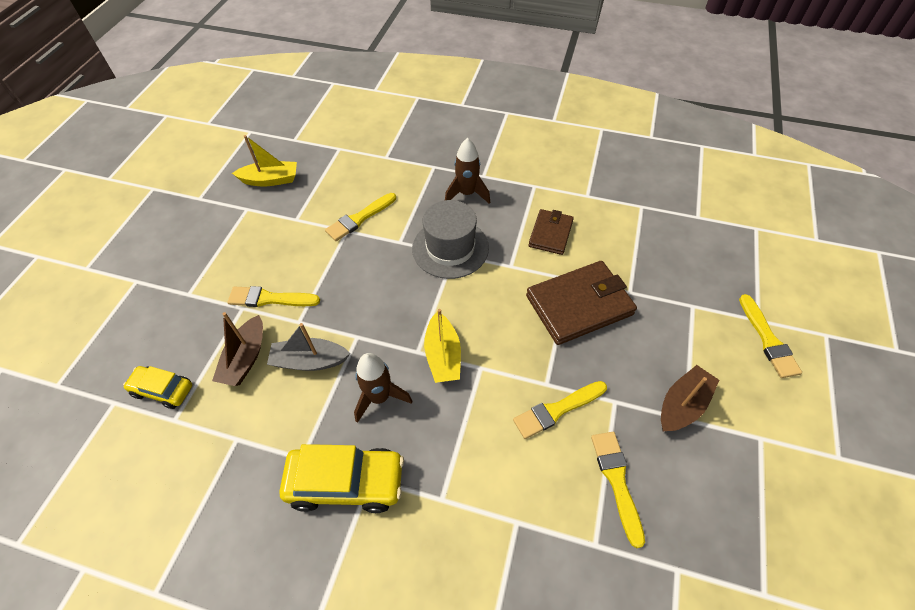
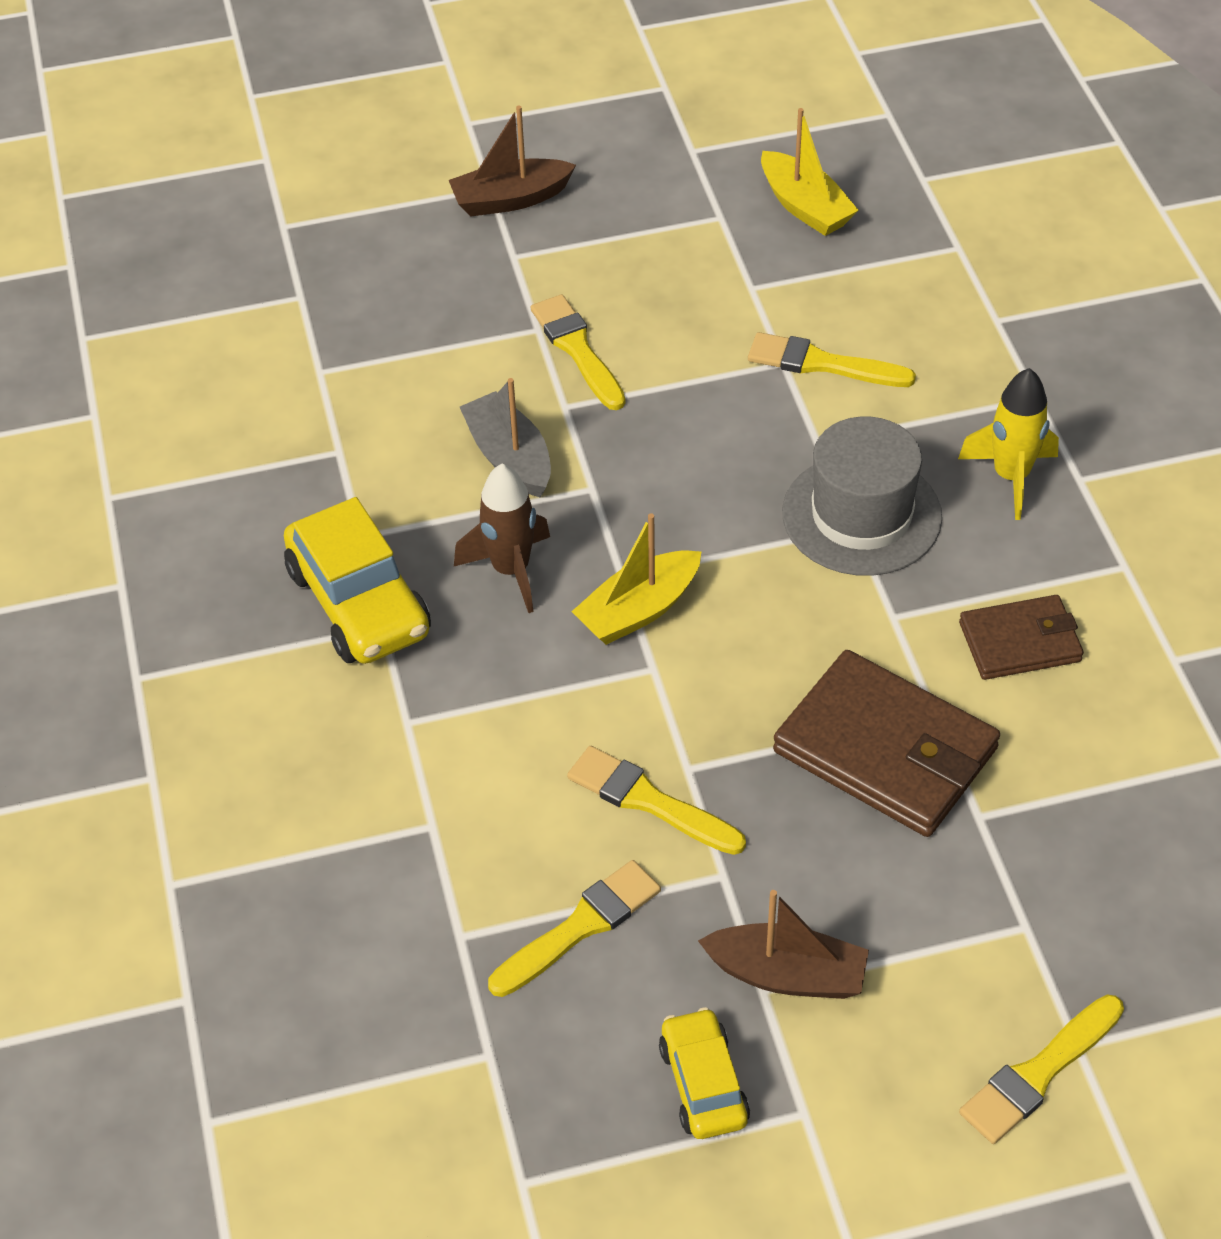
camera: 60 degrees right, 5 degrees down
yellow car [123,366,192,409] -> yellow car moved to [659,1007,750,1139]
brown boat [212,312,263,386] -> brown boat moved to [449,106,576,217]
brown rocket [445,138,490,204] -> yellow rocket [958,368,1059,520]

